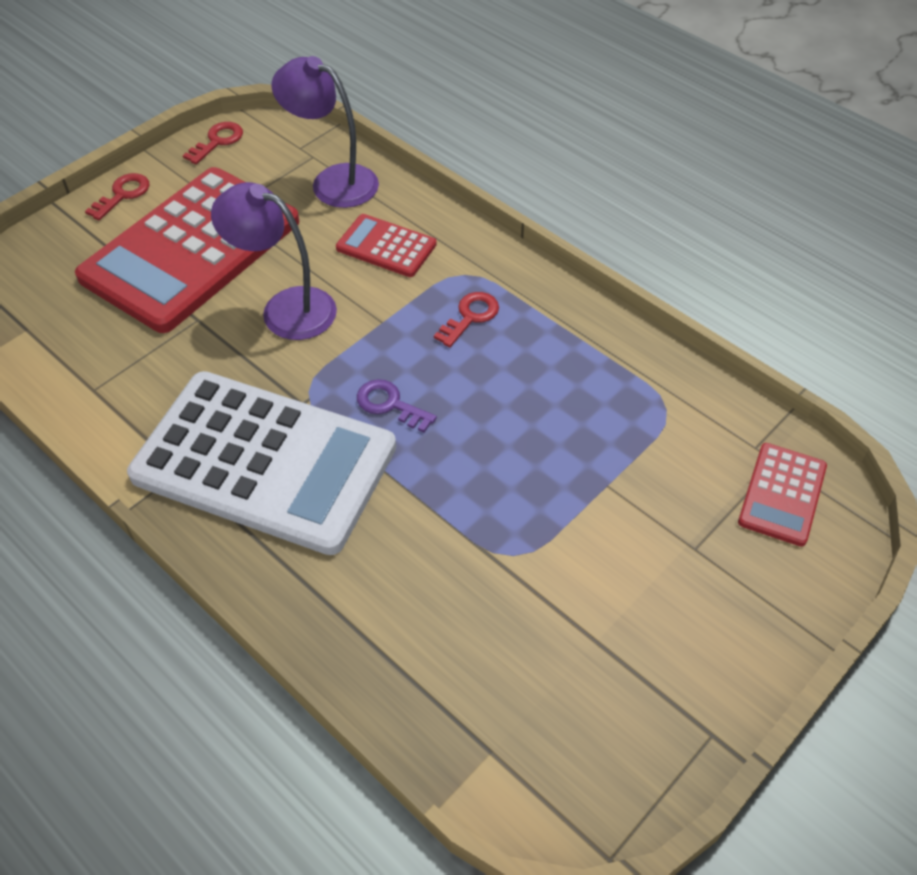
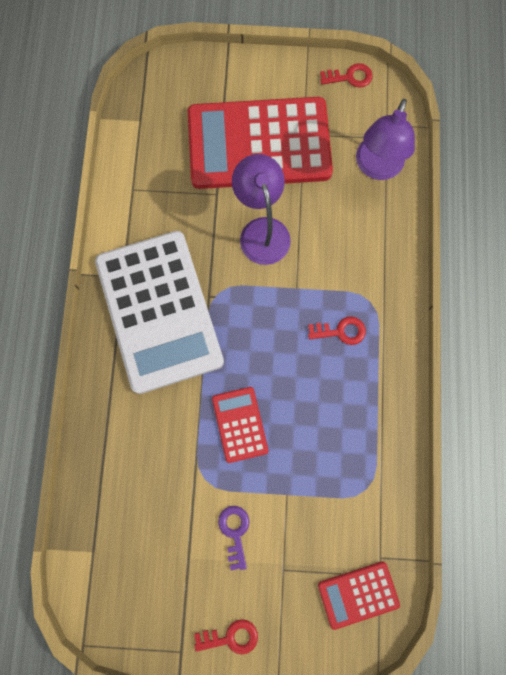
camera: 50 degrees right, 25 degrees up
red key [85,173,150,221] -> red key moved to [194,619,258,655]
purple lamp [271,56,379,208] -> purple lamp turned 150 degrees counterclockwise [356,99,415,180]
red calculator [336,214,437,277] -> red calculator moved to [212,387,269,463]
purple key [357,379,437,432] -> purple key moved to [218,506,249,570]

